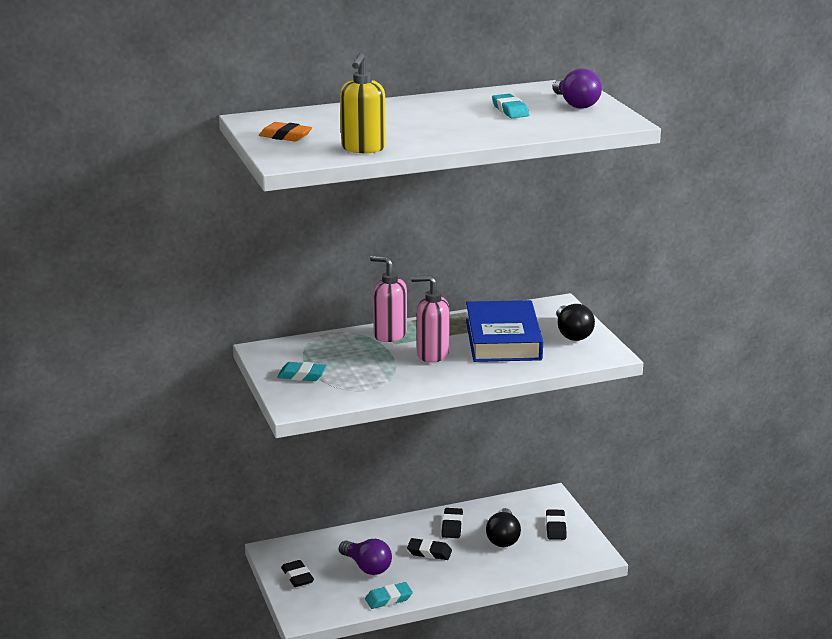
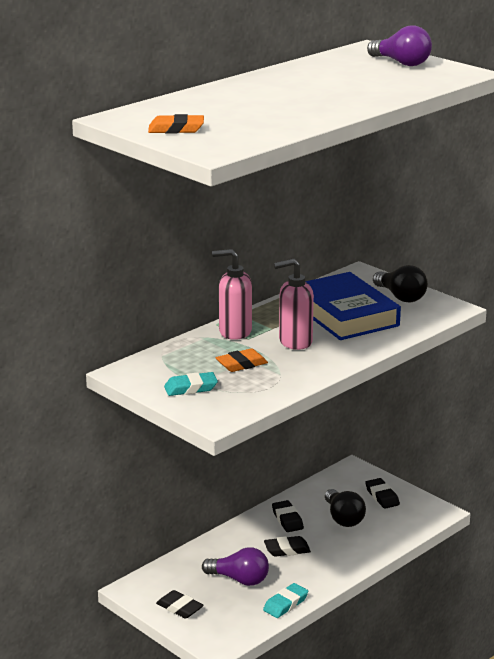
camera: 25 degrees left, 0 degrees up
yellow soap dispenser [340,53,386,153] -> none
turquoise eraser [492,94,529,118] -> none
none -> orange eraser [216,348,268,372]

